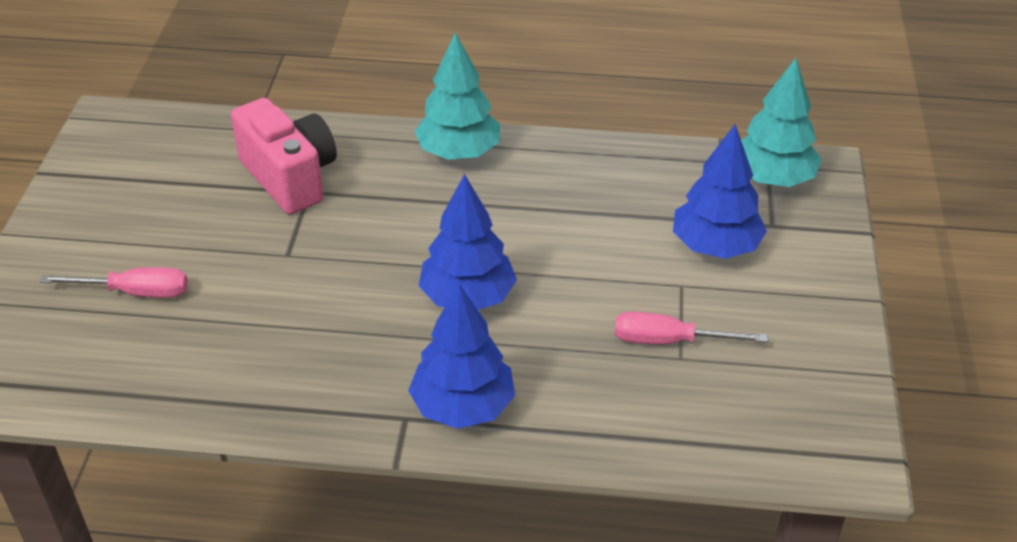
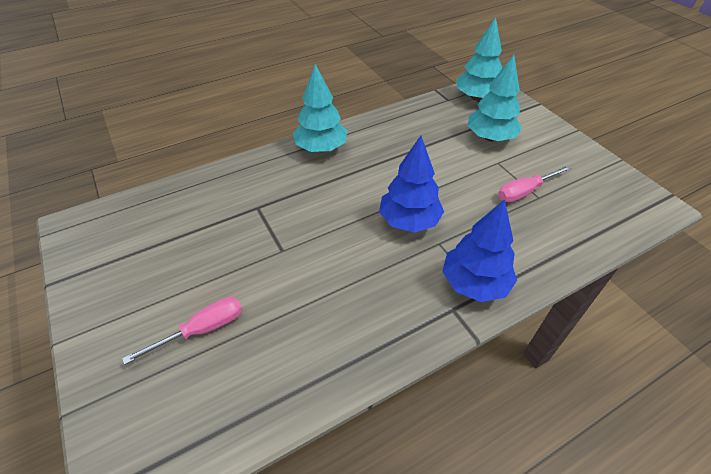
camera: 35 degrees left, 5 degrees up
pink camera [231,98,337,215] -> none
blue tree [673,124,767,259] -> turquoise tree [468,55,522,142]

